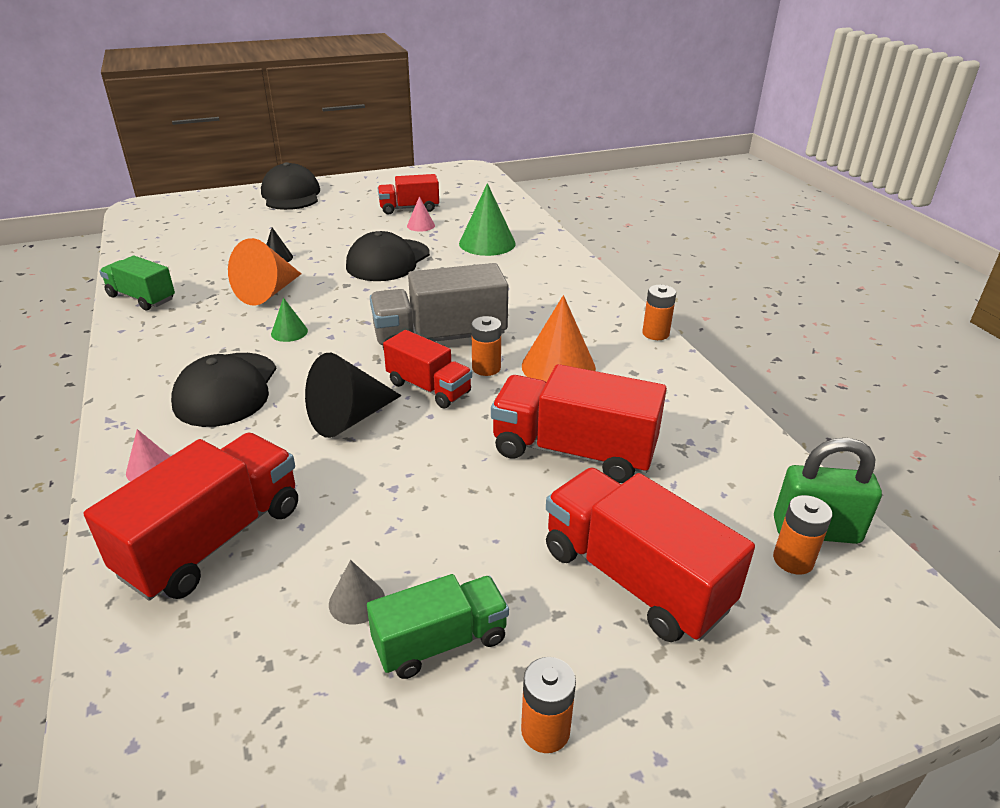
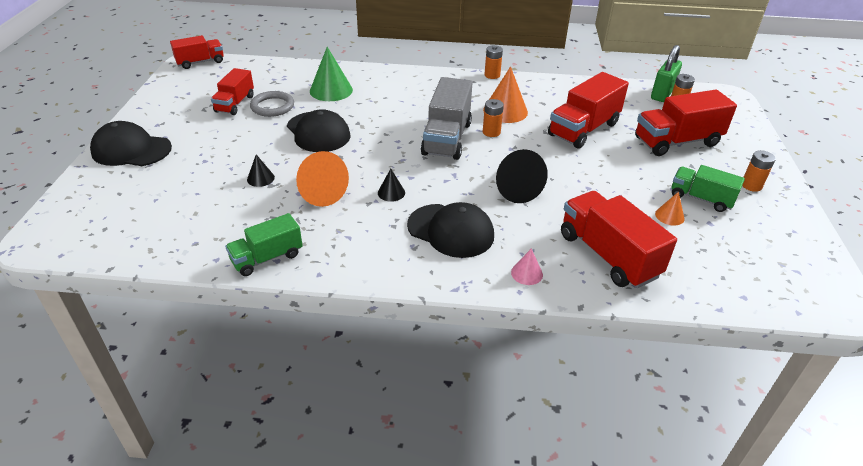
camera: 65 degrees left, 5 degrees up
green cone [271,298,308,342] -> black cone [378,169,405,202]
grey cone [329,560,385,625] -> orange cone [655,192,685,226]
green truck [367,574,509,679] -> green truck turned 60 degrees counterclockwise [672,165,745,212]
red truck [383,330,472,408] -> red truck moved to [170,35,224,69]
pink cone [407,196,435,232] -> grey ring [250,91,294,117]

